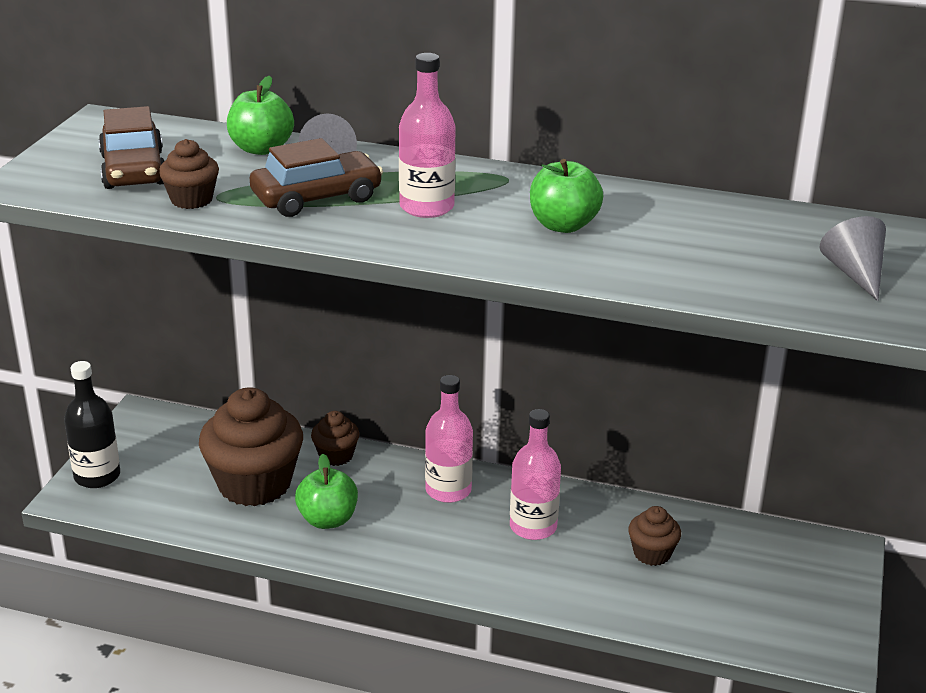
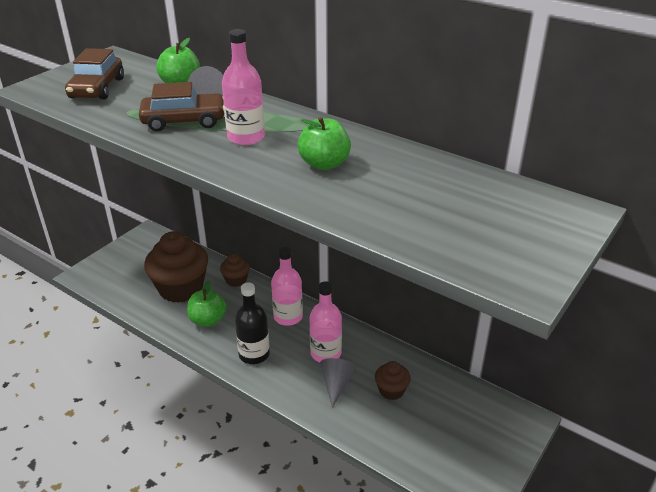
camera: 20 degrees right, 5 degrees up
black bottle [64,361,120,488] -> black bottle moved to [235,282,270,364]
brown cupcake [159,139,219,209] -> none
grey cone [820,216,886,301] -> grey cone moved to [320,358,357,408]

